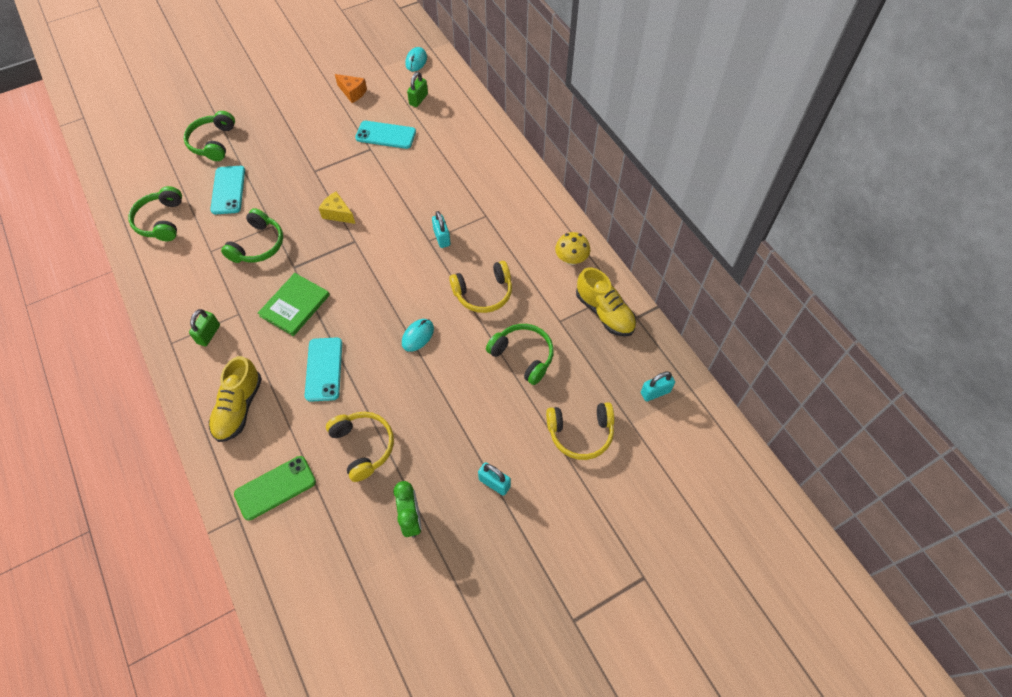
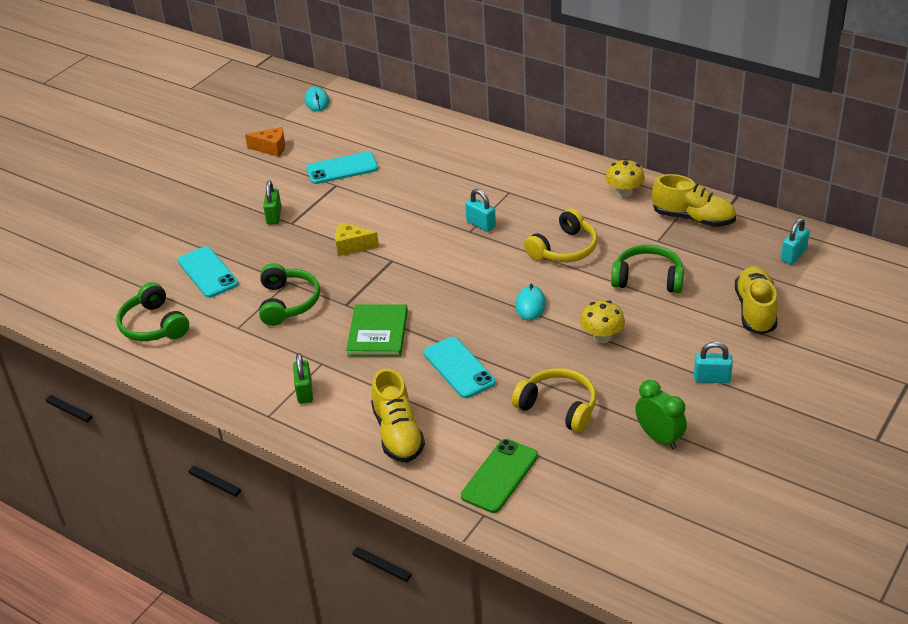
camera: 25 degrees left, 20 degrees down
green headphones [184,111,235,161] -> none
green padlock [407,72,428,107] -> green padlock moved to [263,181,281,225]
yellow headphones [546,402,614,460] -> yellow shoe [735,266,778,335]
none -> yellow mushroom [580,300,625,343]

